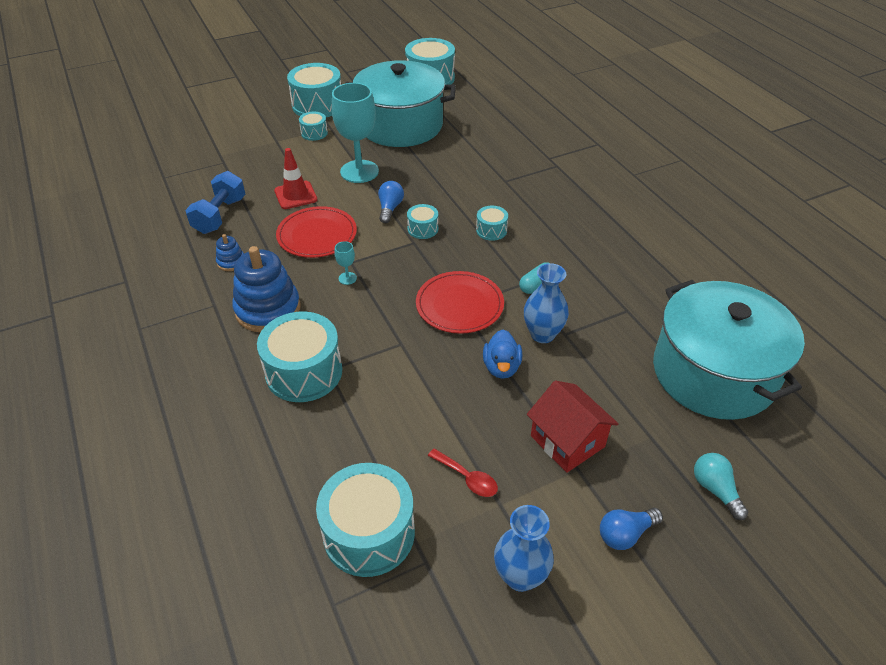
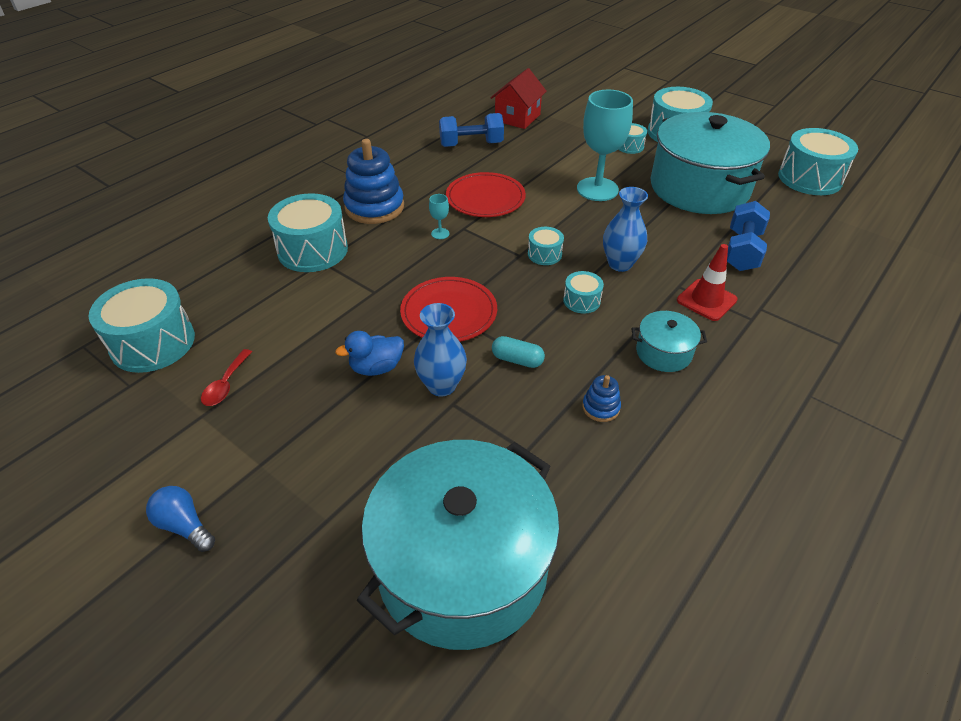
camera: 65 degrees right, 0 degrees up
blue stacking toy [216,234,244,271] -> blue stacking toy moved to [582,375,621,422]
red traffic cone [274,148,317,209] -> red traffic cone moved to [677,244,738,321]
blue light bulb [378,181,404,223] -> none
blue vase [494,505,554,592] -> blue vase moved to [603,187,648,272]
red house [527,381,619,473] -> red house moved to [490,68,547,129]
turquoise light bulb [694,453,748,520] -> none
none -> turquoise pot [632,311,707,372]
none -> blue dumbbell [727,201,770,271]

